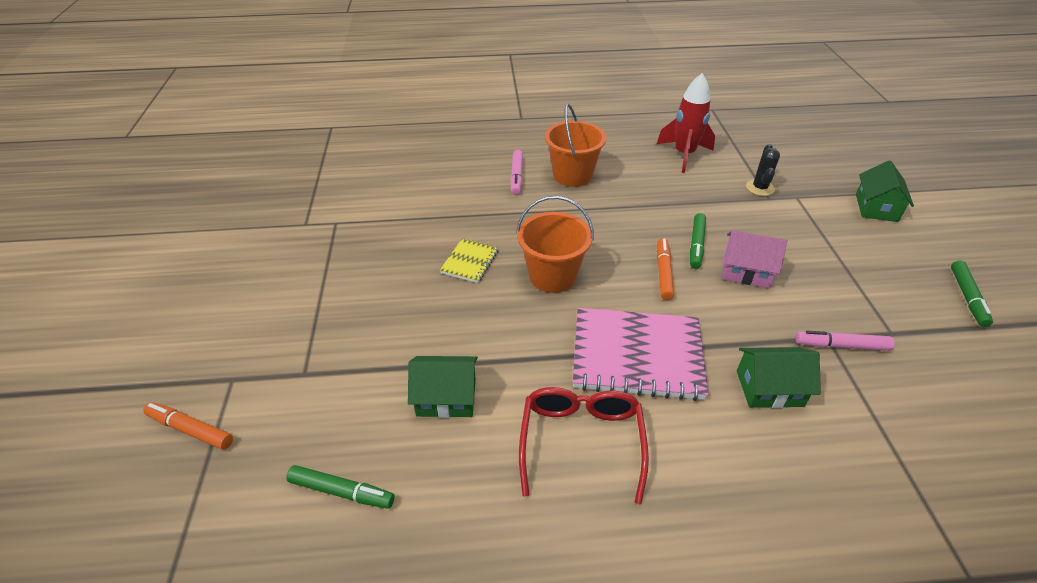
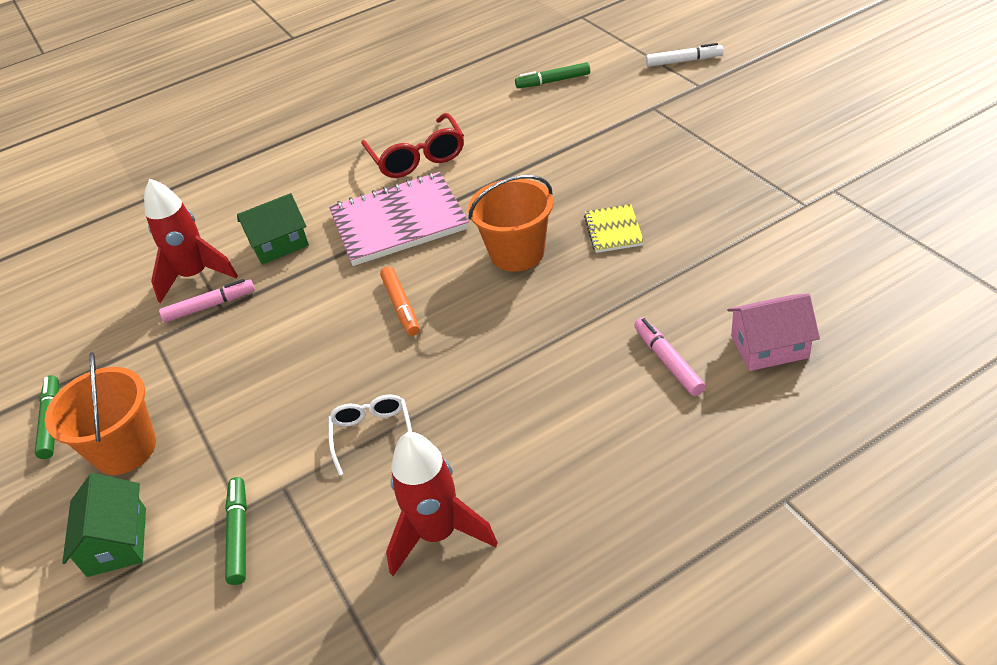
camera: 160 degrees right, 0 degrees up
orange marker [143,402,233,450] -> white marker [646,43,723,67]
green house [408,356,478,418] -> none
orange bucket [545,104,606,187] -> orange bucket moved to [45,352,156,475]
green marker [690,213,706,269] -> green marker moved to [225,477,247,585]
pink house [722,230,787,288] -> pink house moved to [727,294,820,371]
black cactus [746,144,780,196] -> none
none -> red rocket [144,179,238,303]
none -> white glasses [328,394,412,476]

